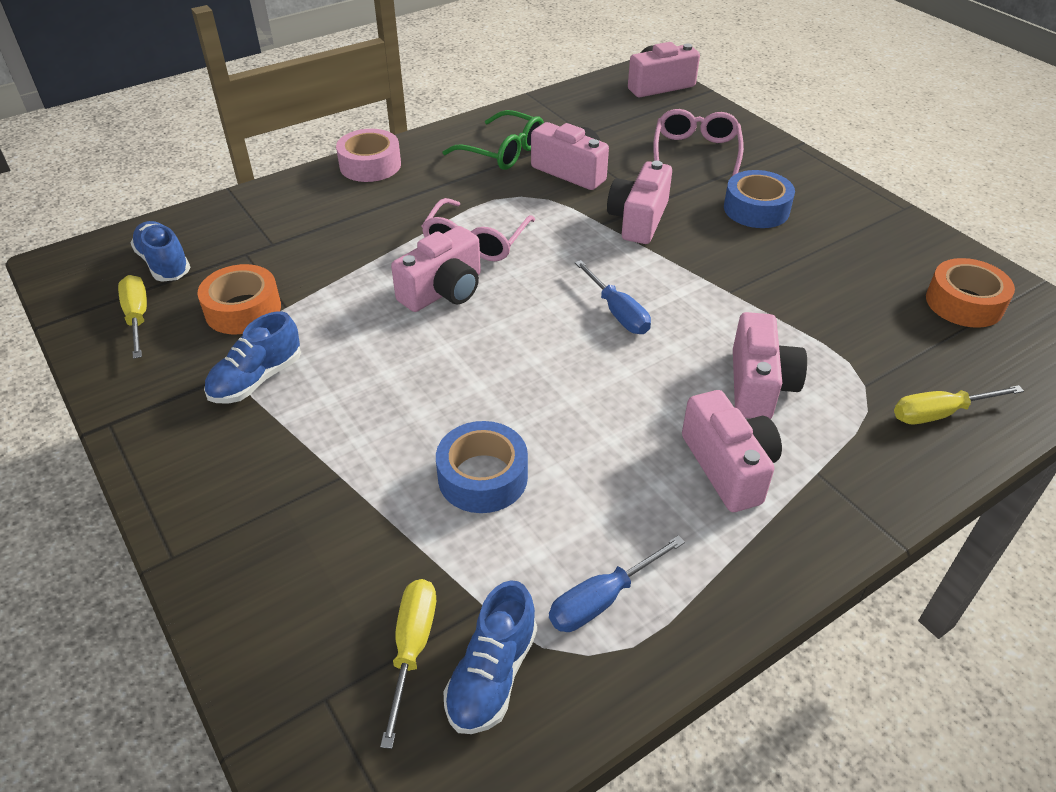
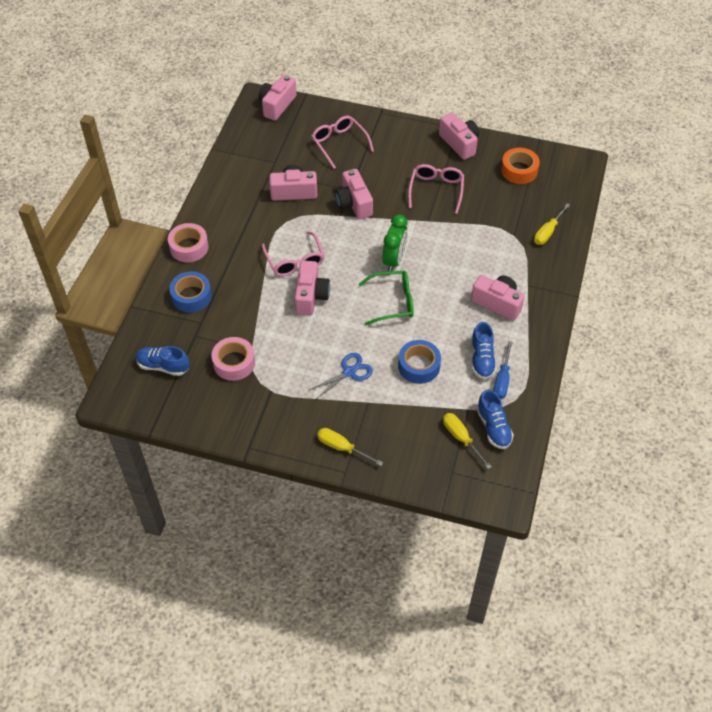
camera: 40 degrees left, 10 degrees up
yellow screwdriver [118,275,147,359] -> yellow screwdriver moved to [317,428,383,466]
orange tape [197,264,281,334] -> pink tape [211,337,255,381]
blue shoe [204,311,301,403] -> blue shoe moved to [471,322,497,380]
green glasses [442,110,544,170] -> green glasses moved to [358,271,414,325]
blue screwdriver [575,260,651,334] -> green clock [382,214,408,271]
blue tape [724,170,795,228] -> blue tape moved to [169,271,212,313]
pink camera [733,312,807,419] -> pink camera moved to [439,113,479,160]
none -> blue scissors [309,353,373,399]
none -> pink glasses [408,164,464,214]

